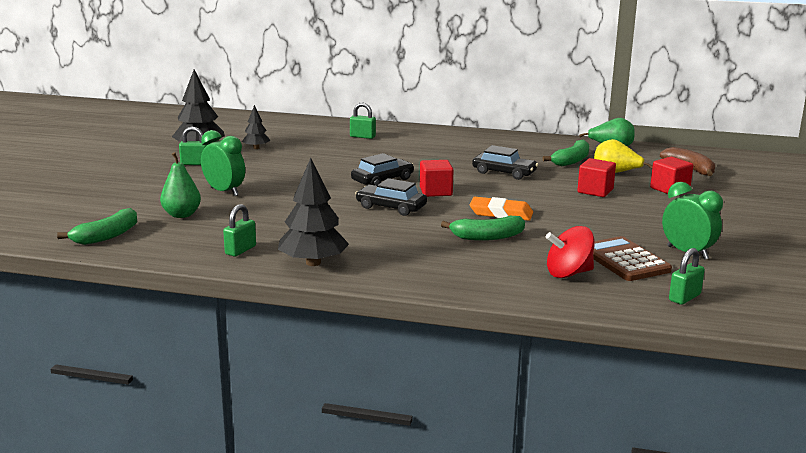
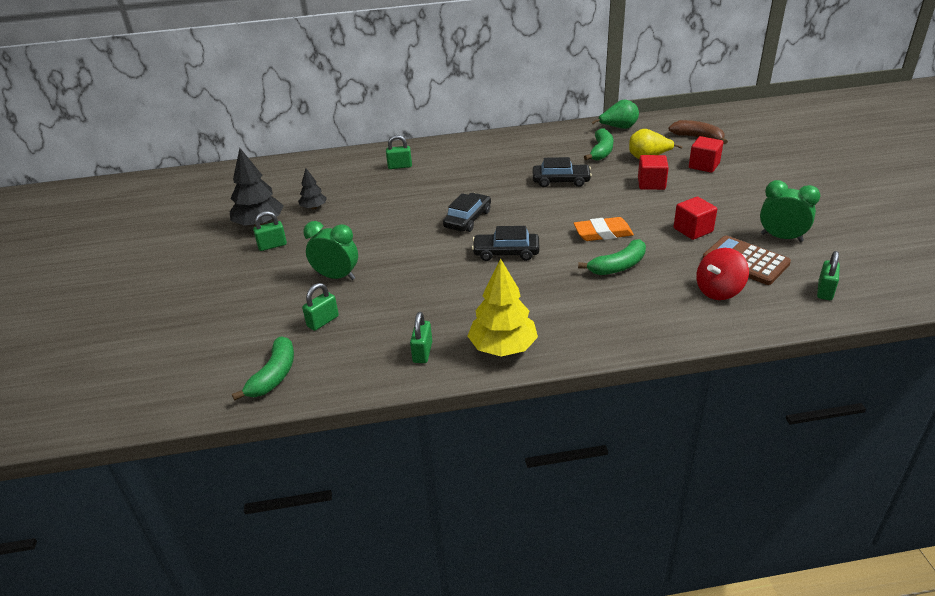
camera: 20 degrees left, 15 degrees up
green pear [160,152,201,218] -> green padlock [302,283,339,331]
black tree [278,158,349,266] -> yellow tree [468,258,538,356]
red cube [420,160,454,197] -> red cube moved to [674,197,717,240]

